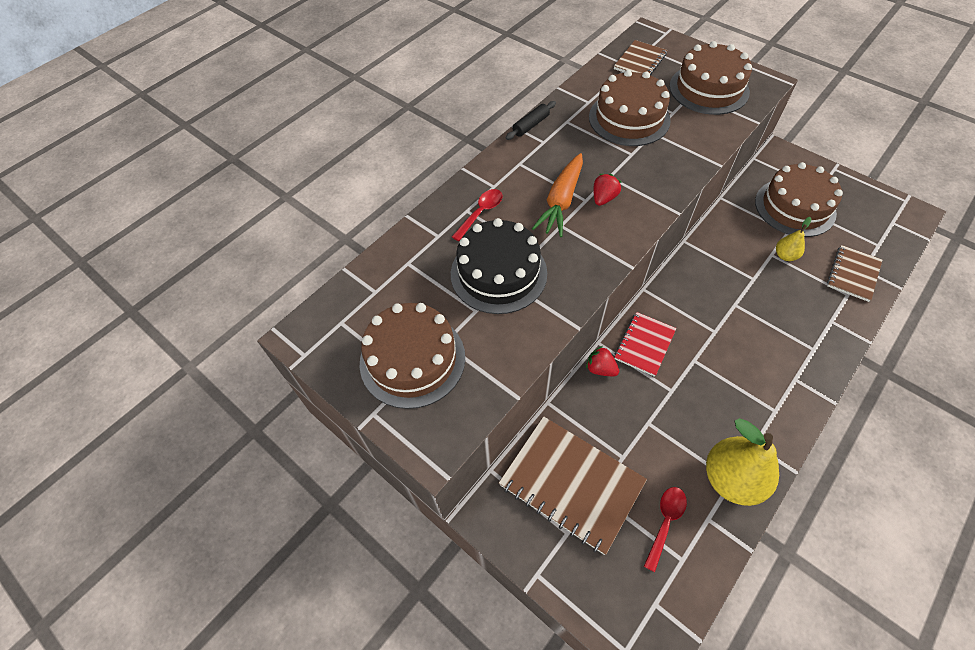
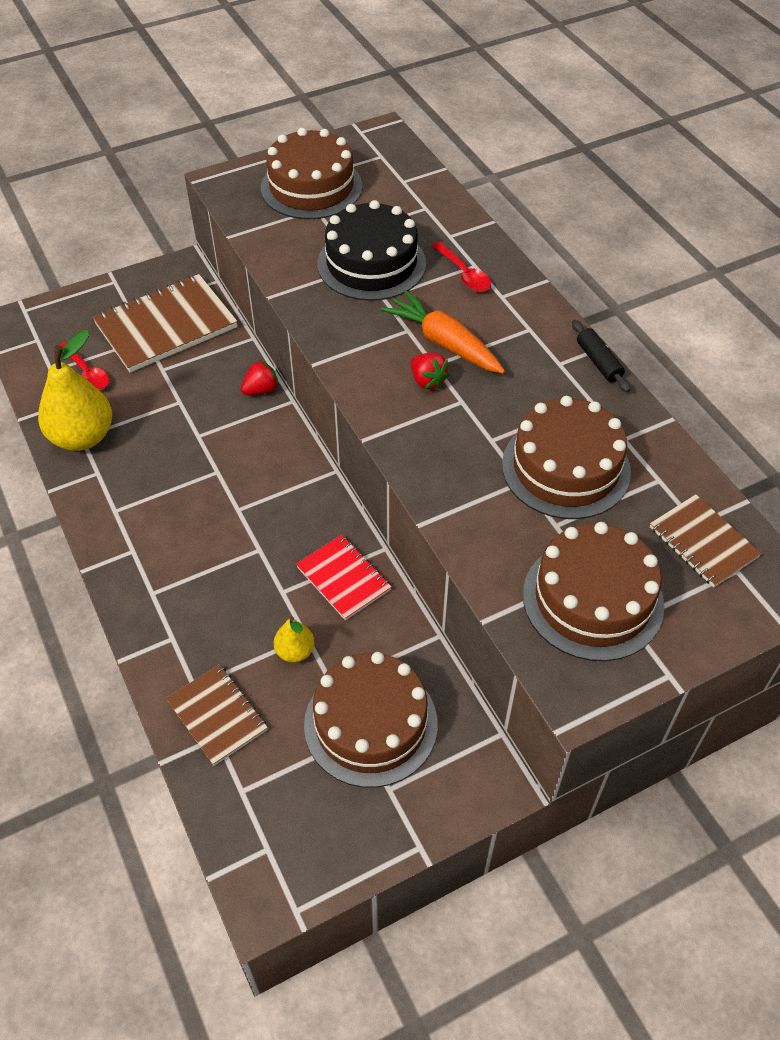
camera: 110 degrees right, 5 degrees down
red notebook [614,312,676,377] -> red notebook moved to [296,535,392,620]

